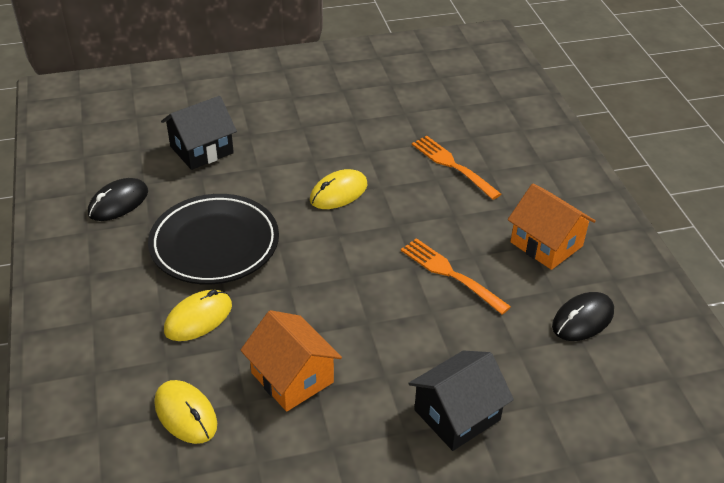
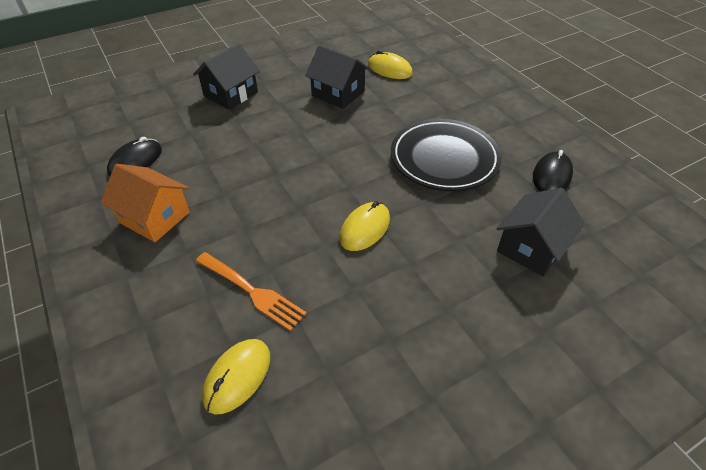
camera: 165 degrees right, 5 degrees up
yellow mouse [164,290,232,341] -> yellow mouse moved to [202,339,270,415]
orange house [240,310,342,412] -> black house [305,45,370,109]
orange fork [401,238,511,315] -> none

